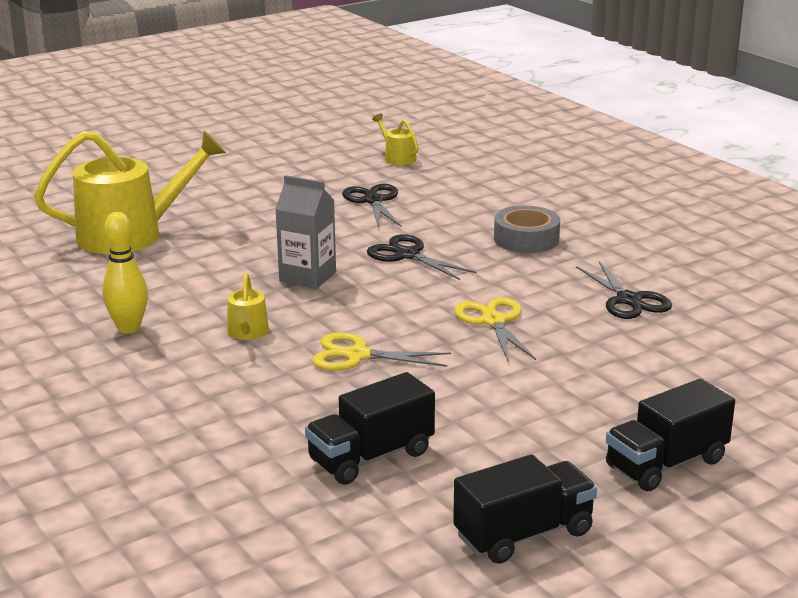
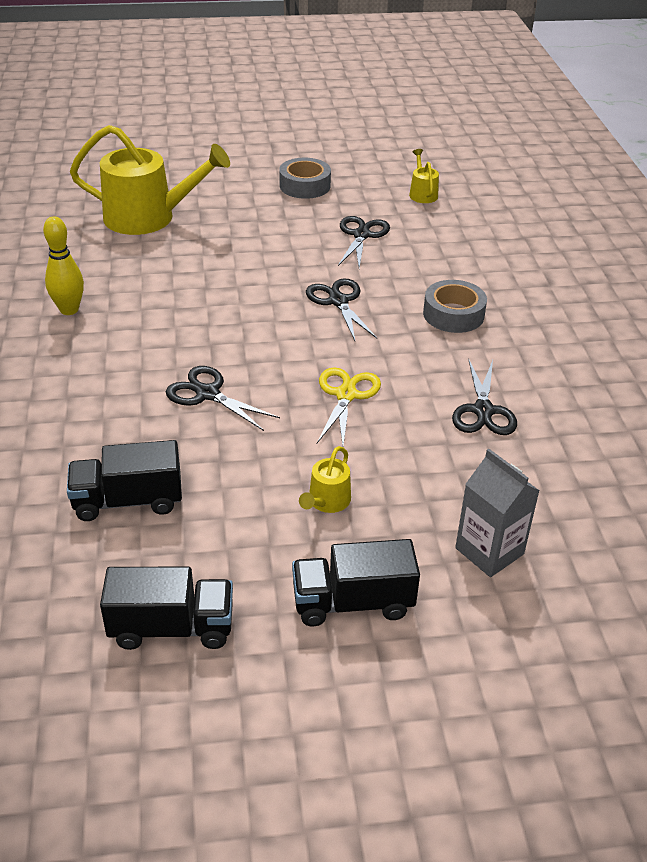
camera: 25 degrees right, 15 degrees up
yellow watering can [227,273,269,340] -> yellow watering can moved to [299,446,351,513]
grey carton [275,175,336,289] -> grey carton moved to [455,449,540,577]
yellow scissors [312,332,451,371] -> black scissors [166,366,280,431]
none -> grey tape [279,158,331,199]

